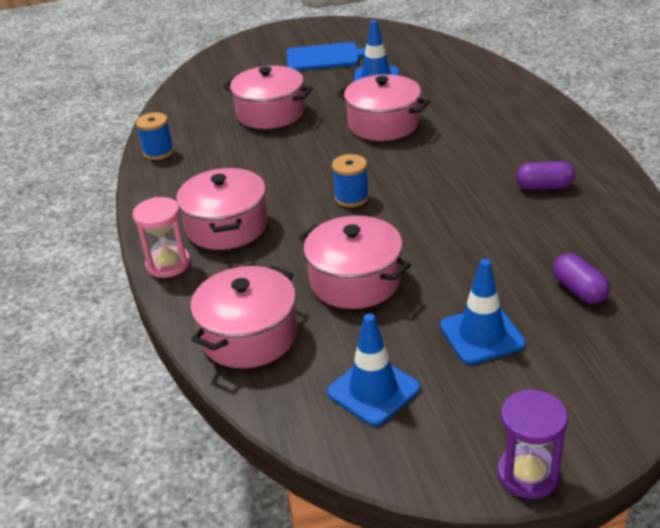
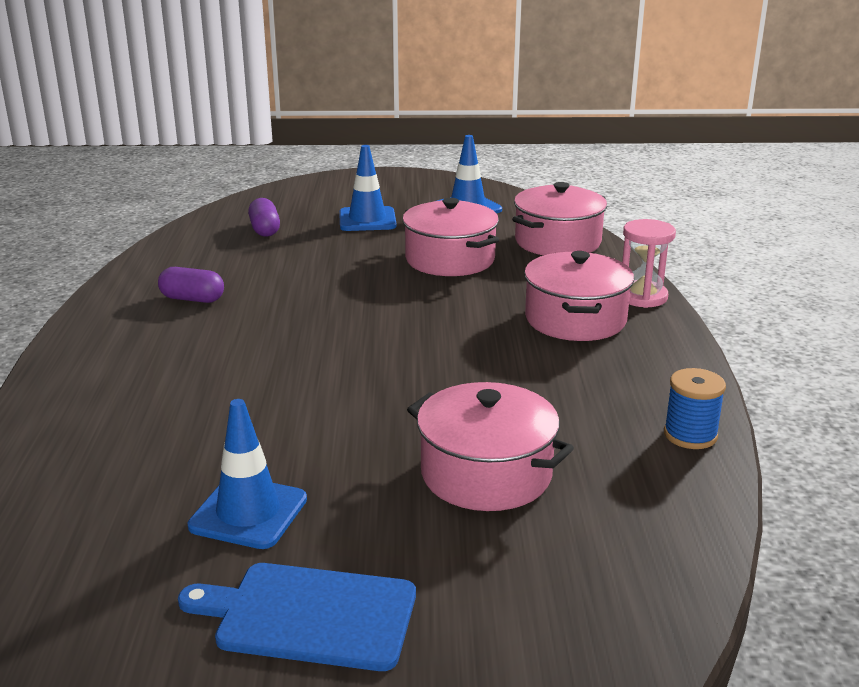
camera: 170 degrees left, 10 degrees down
blue spool [332,154,369,207] -> none
pink pot [337,74,430,141] -> none
purple hourglass [497,389,568,499] -> none

